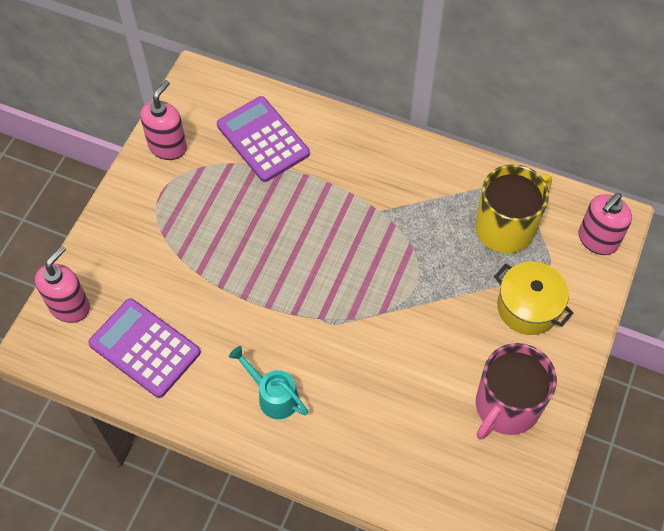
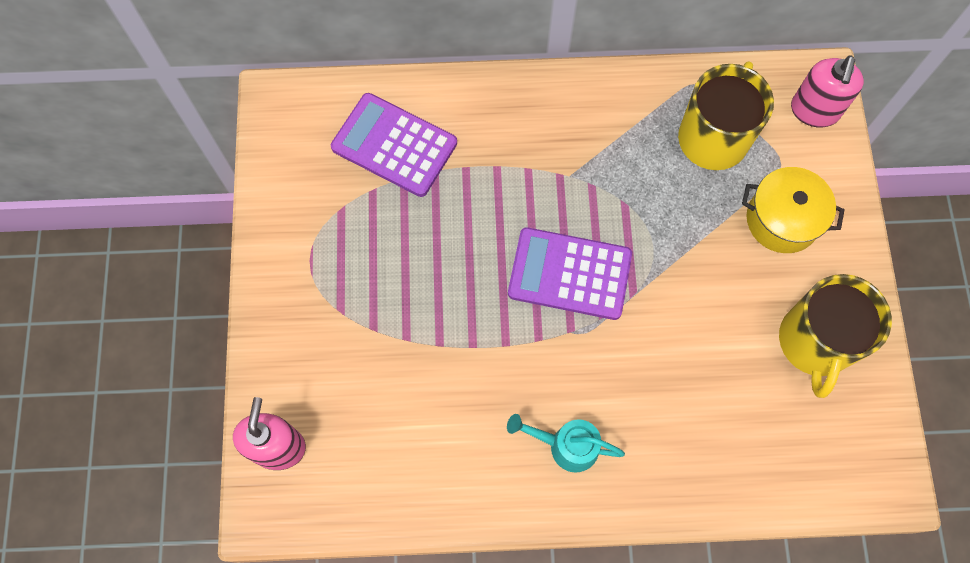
camera: 25 degrees left, 10 degrees up
purple calculator [88,298,201,398] -> purple calculator moved to [508,227,632,320]
pink soap dispenser [140,80,187,160] -> none
pink mug [476,343,557,440] -> yellow mug [779,274,892,398]

